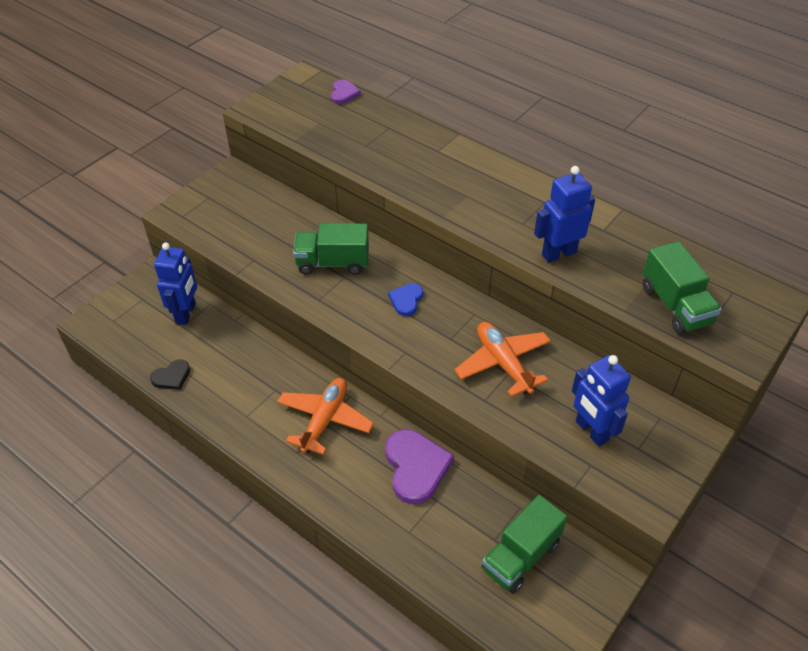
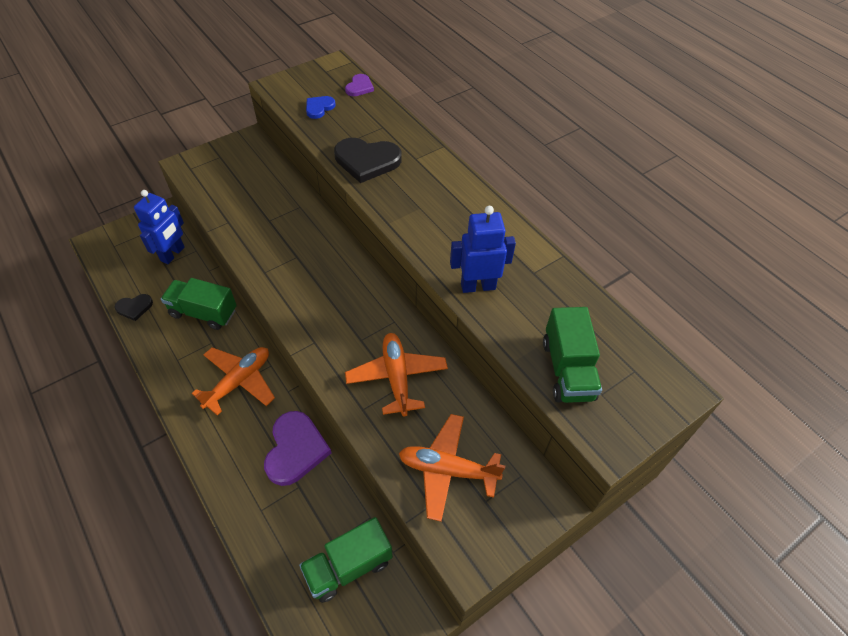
camera: 15 degrees right, 5 degrees up
green truck [293,223,369,275] -> green truck moved to [161,278,237,330]
blue heart [388,283,423,316] -> blue heart moved to [306,96,336,119]
blue robot [572,355,631,446] -> orange plane [399,414,505,522]
none -> black heart [334,138,402,183]

